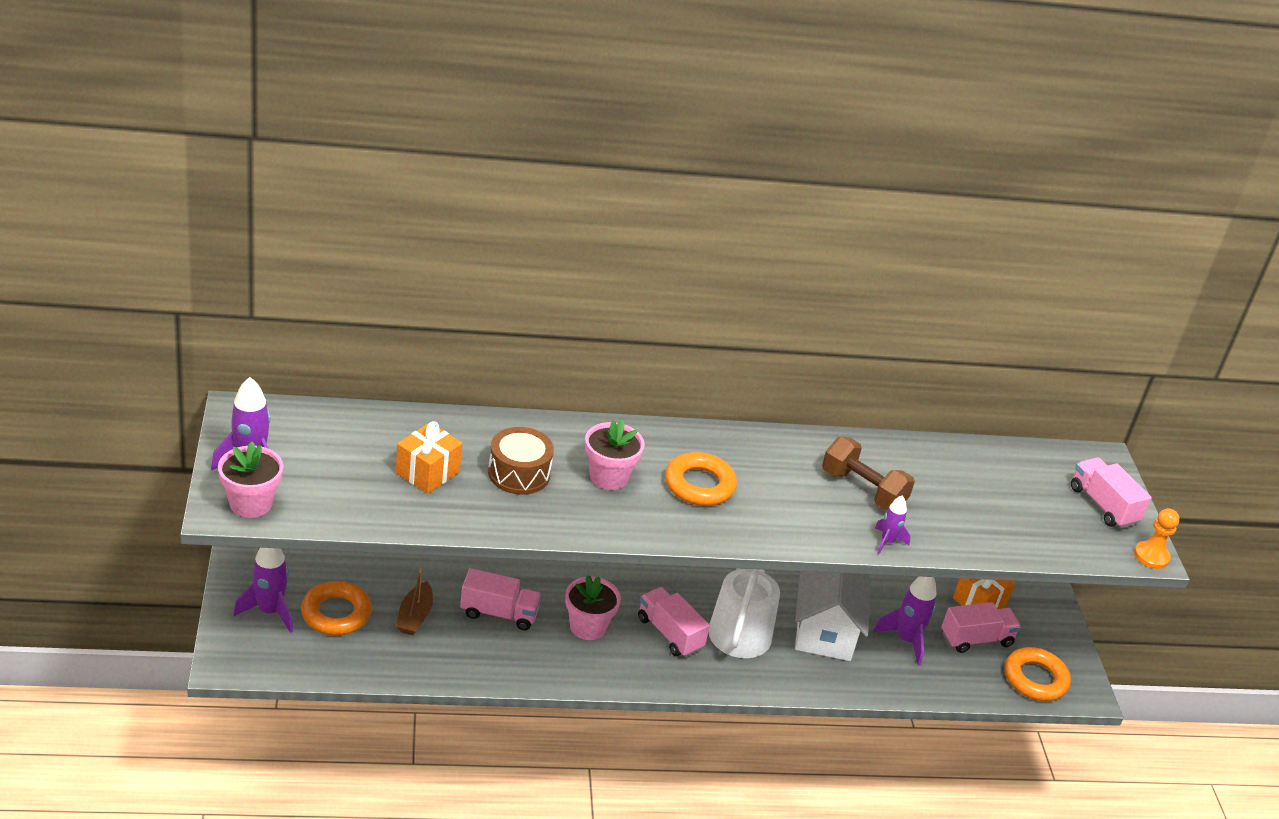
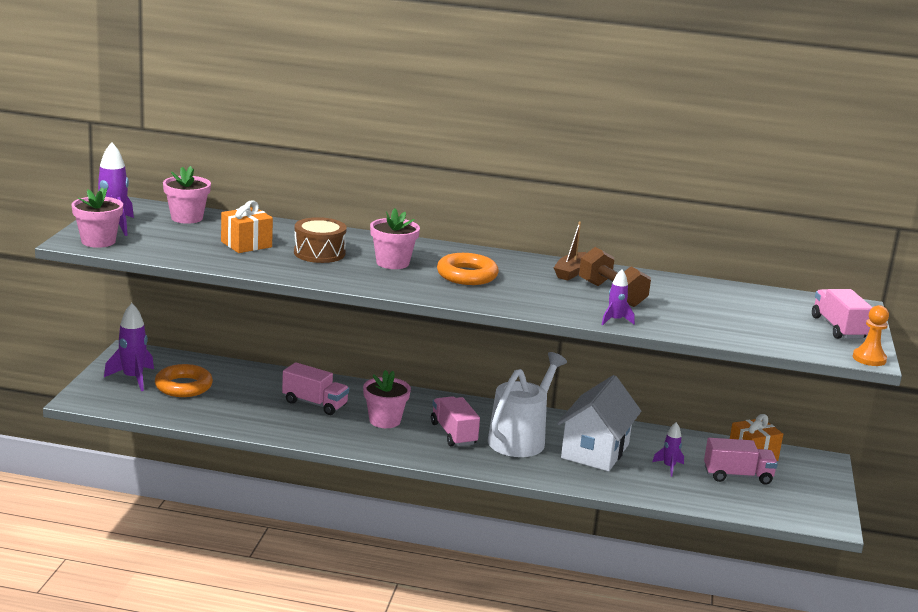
camera: 20 degrees right, 15 degrees down
brown boat [396,568,433,635] -> brown boat moved to [554,222,586,280]
purple rocket [873,577,937,666] -> purple rocket [652,422,684,477], size x0.58
orange ring [1005,647,1071,701] -> none
none -> pink flower pot [163,166,211,224]

